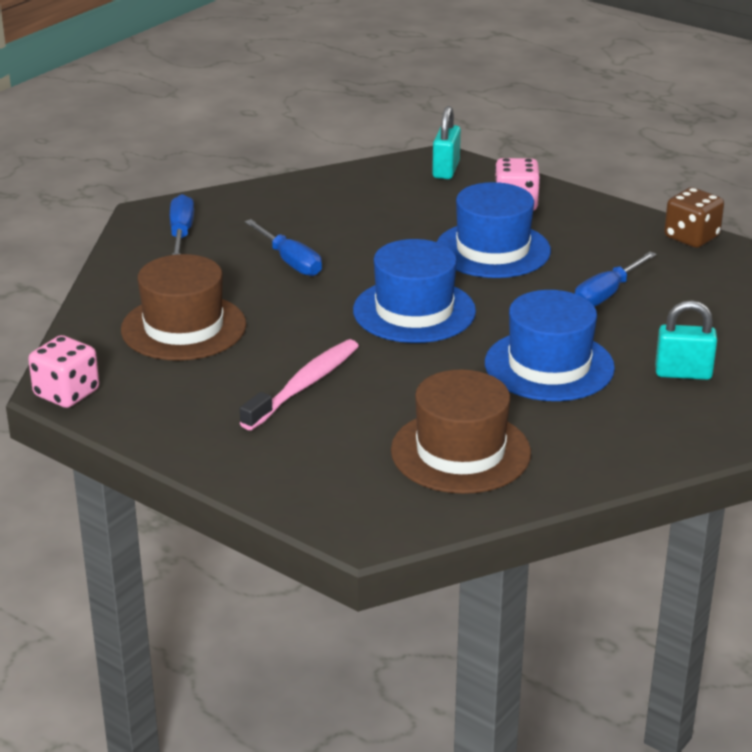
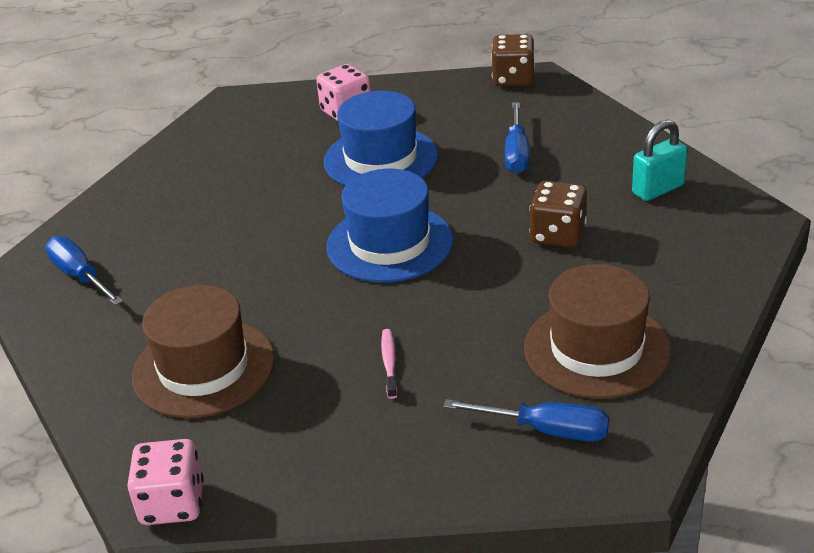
camera: 35 degrees left, 5 degrees up
pink toothbrush [240,339,359,430] -> pink toothbrush [381,329,397,399], size x0.50
blue screwdriver [245,219,322,276] -> blue screwdriver moved to [443,399,609,442]
turquoise padlock [432,106,461,179] -> none
blue hat [485,290,615,401] -> brown dice [529,181,587,248]

